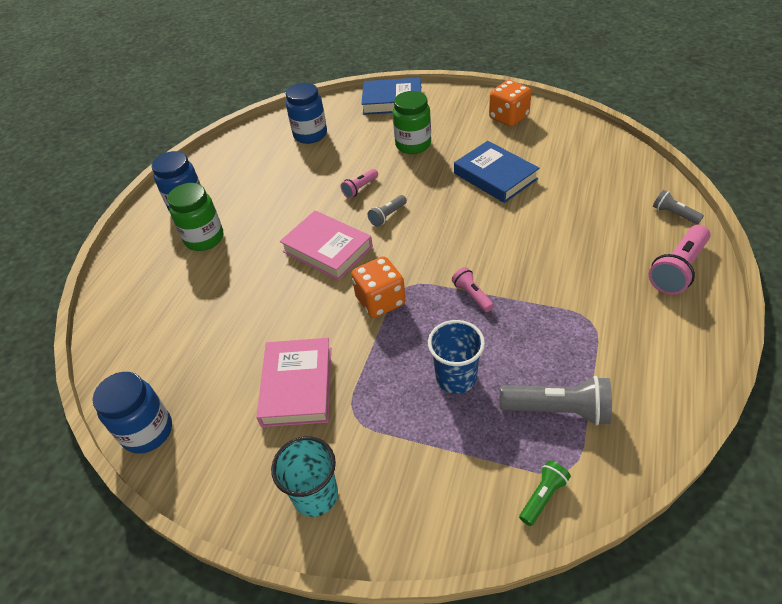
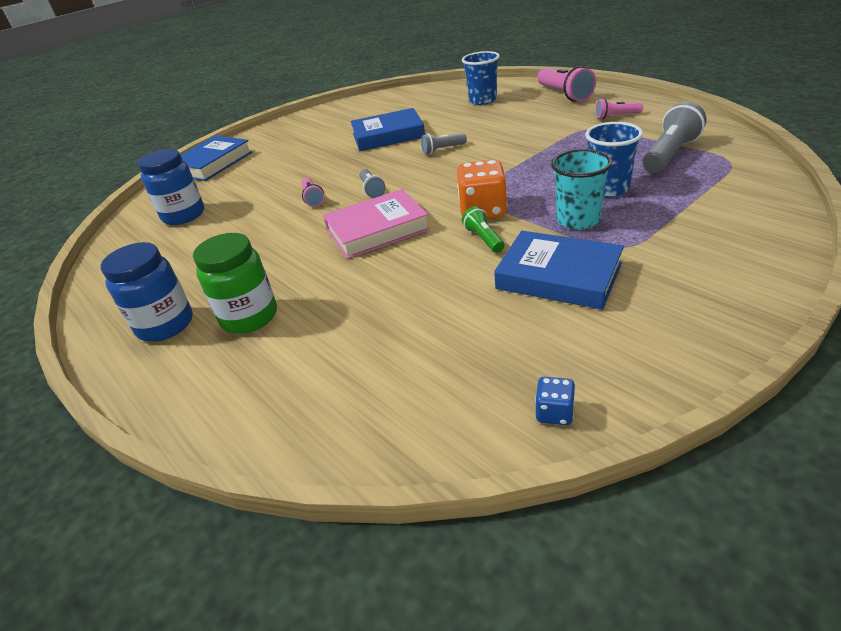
camera: 60 degrees left, 10 degrees down
blue jar [93,372,172,454] -> blue dice [535,377,575,425]
pink book [256,338,331,427] -> blue book [494,231,624,310]
turquoise cup [271,436,338,517] -> turquoise cup moved to [551,149,612,230]
green jar [393,91,431,154] -> none
pink flashlight [452,267,494,312] -> pink flashlight moved to [596,98,643,119]
orange dice [489,80,532,127] -> none
green flashlight [519,461,571,526] -> green flashlight moved to [462,206,505,253]
grey flashlight [653,190,704,224] -> grey flashlight moved to [421,133,467,154]
none -> blue cup [462,51,500,105]

